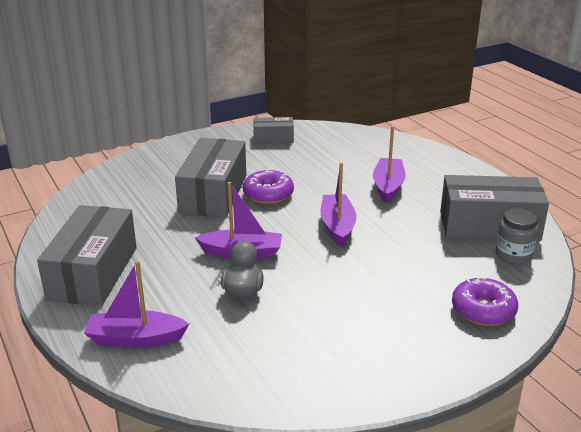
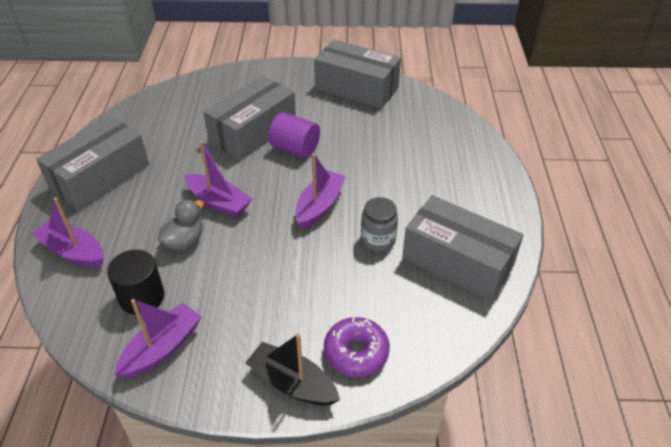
camera: 30 degrees right, 15 degrees up
purple donut [243,169,294,204] -> purple cylinder [269,112,320,158]
grey box [253,117,294,144] -> grey box [314,40,401,109], size x1.92
purple boat [373,126,405,203] -> purple boat moved to [114,299,202,378]
grey jar [496,208,538,265] -> grey jar moved to [361,197,398,251]
none -> black cylinder [107,250,165,315]
none -> black boat [245,333,340,405]

